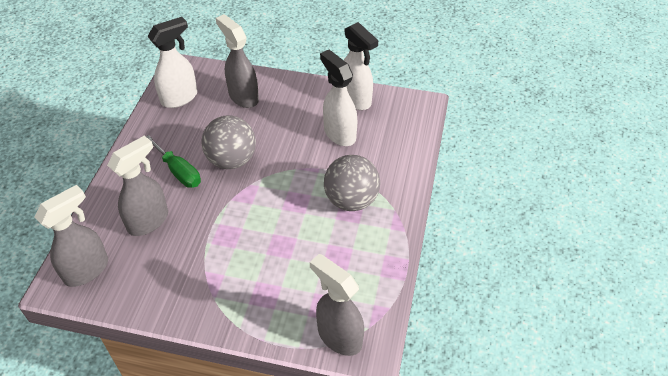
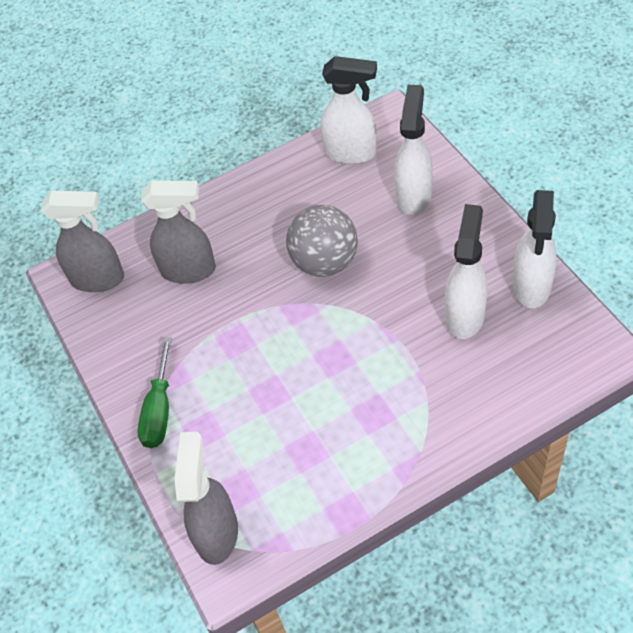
camera: 55 degrees right, 5 degrees up
green screwdriver [146,135,201,188] -> green screwdriver moved to [138,337,172,448]
grey spray bottle [216,14,259,108] -> white spray bottle [394,85,433,215]
grey ball [324,155,380,211] -> none

